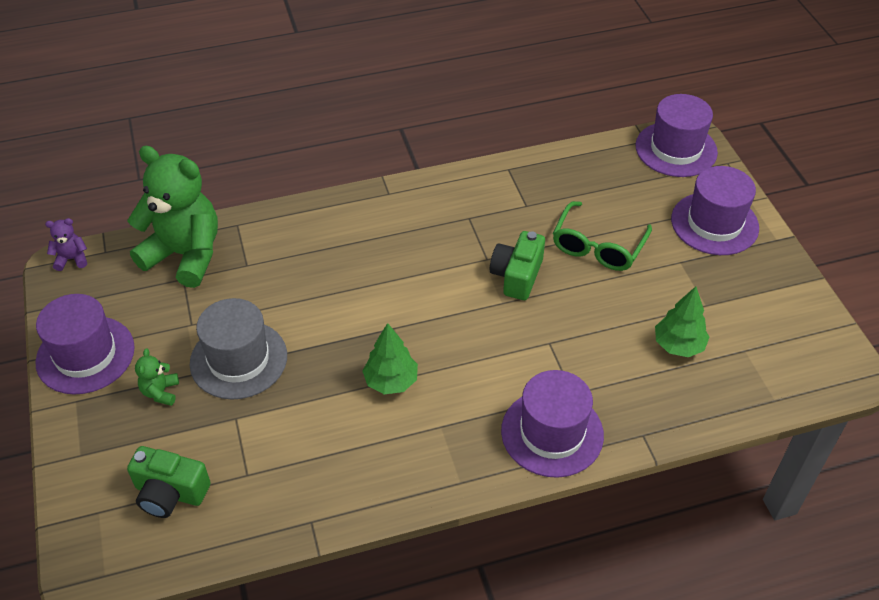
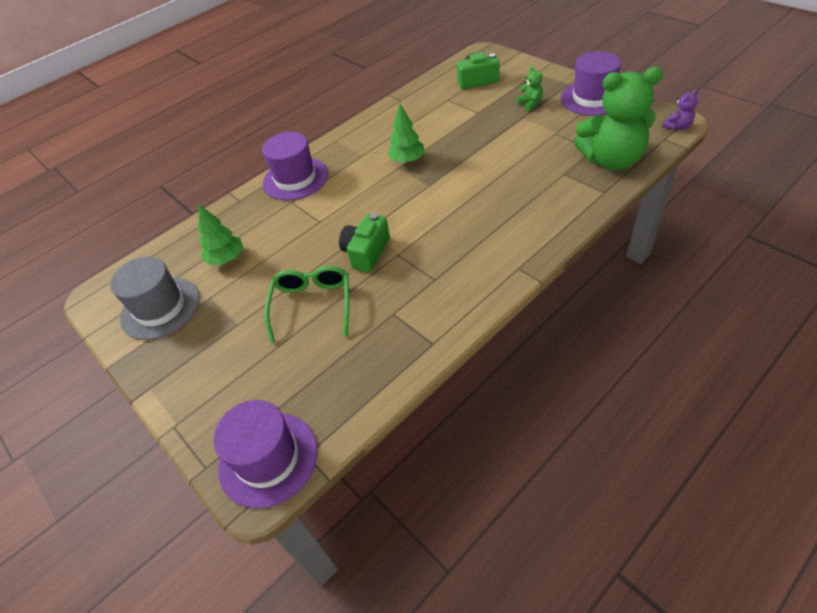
camera: 160 degrees right, 0 degrees up
grey hat [190,298,287,399] -> grey hat moved to [110,256,200,340]
green camera [490,231,545,300] -> green camera turned 150 degrees counterclockwise [339,213,390,272]
purple hat [671,166,759,255] -> none

